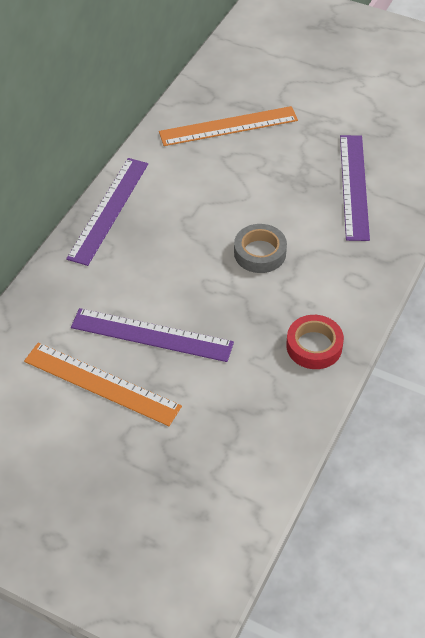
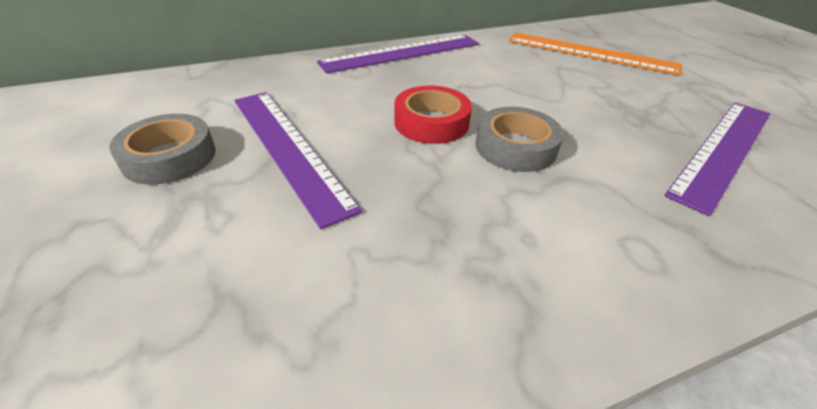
camera: 40 degrees right, 10 degrees down
orange ruler [24,343,182,426] -> grey tape [109,114,216,185]
red tape [286,315,344,369] -> red tape moved to [394,86,472,144]

